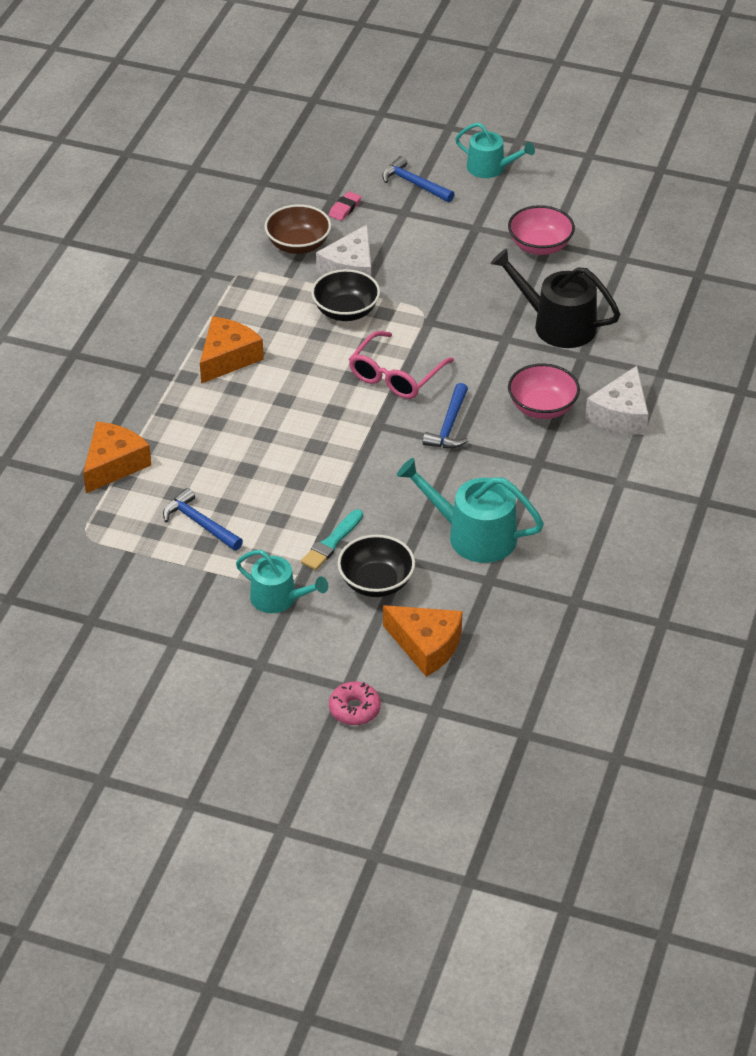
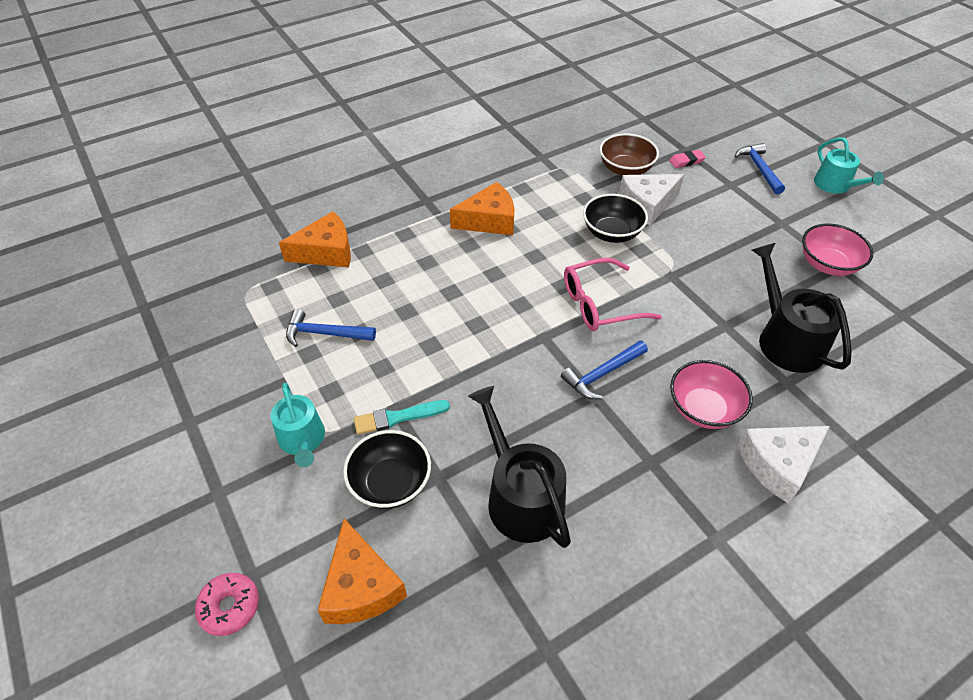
camera: 40 degrees right, 5 degrees up
blue hammer [163,488,243,551] -> blue hammer turned 75 degrees counterclockwise [286,309,376,347]
turquoise watering can [397,458,544,563] -> black watering can [468,386,571,548]

